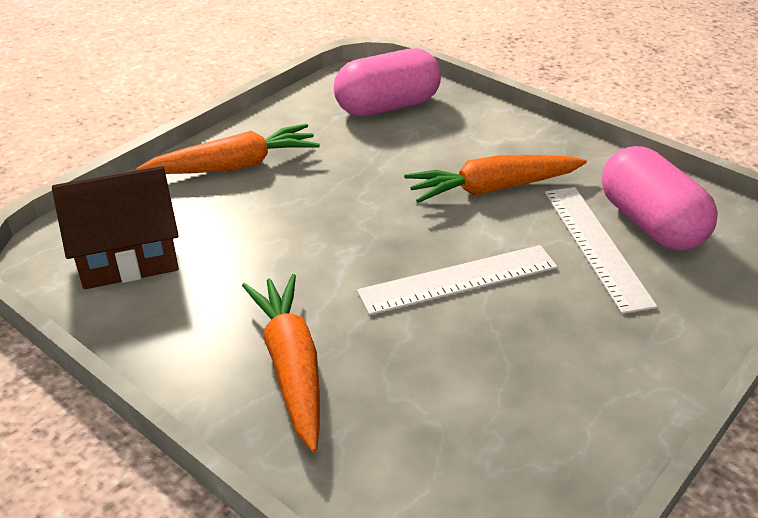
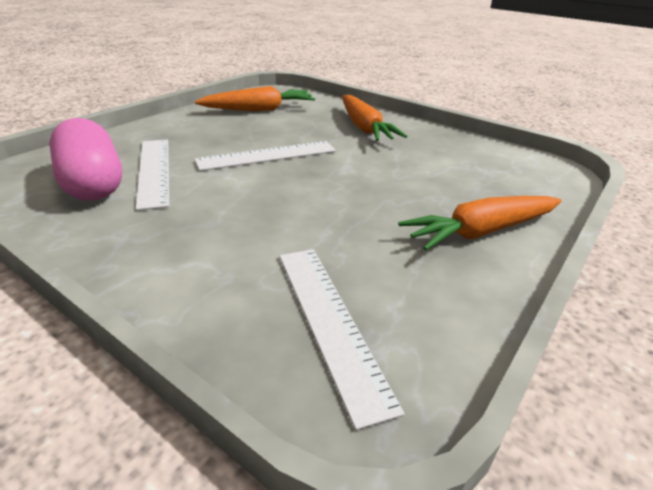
camera: 175 degrees right, 5 degrees down
brown house [52,166,179,289] -> none
pink capsule [334,48,441,116] -> white ruler [279,249,404,430]
orange carrot [404,155,587,203] -> orange carrot moved to [195,86,315,111]

